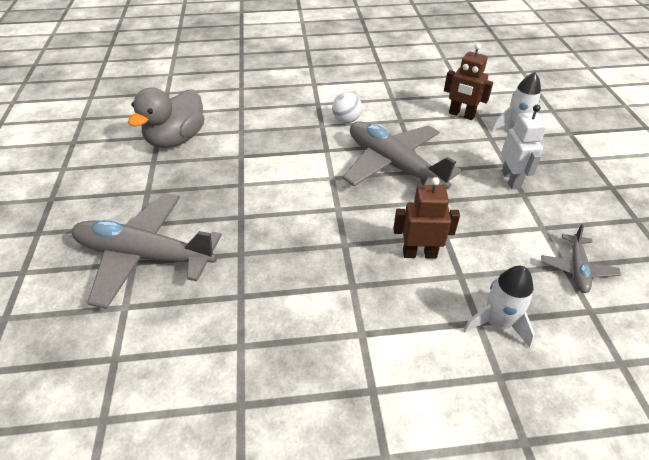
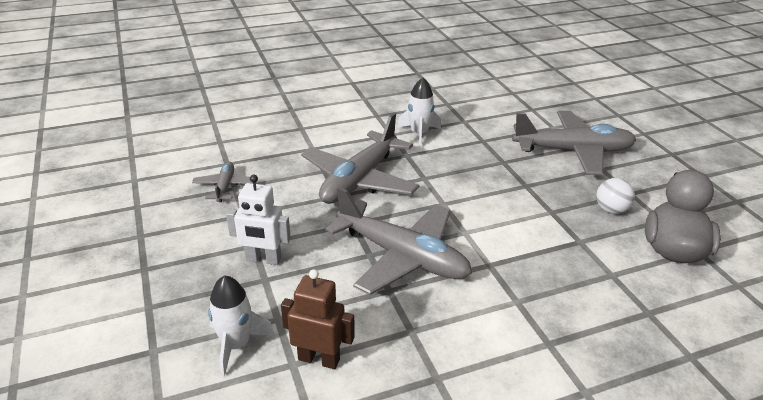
camera: 165 degrees right, 10 degrees down
white ball [332,92,362,123] -> white ball moved to [596,178,635,214]
brown robot [393,177,460,259] -> grey plane [301,113,419,204]
white rocket [463,266,535,348] -> white rocket moved to [397,78,441,148]
white robot [501,105,547,189] -> white robot turned 60 degrees counterclockwise [226,174,291,265]

